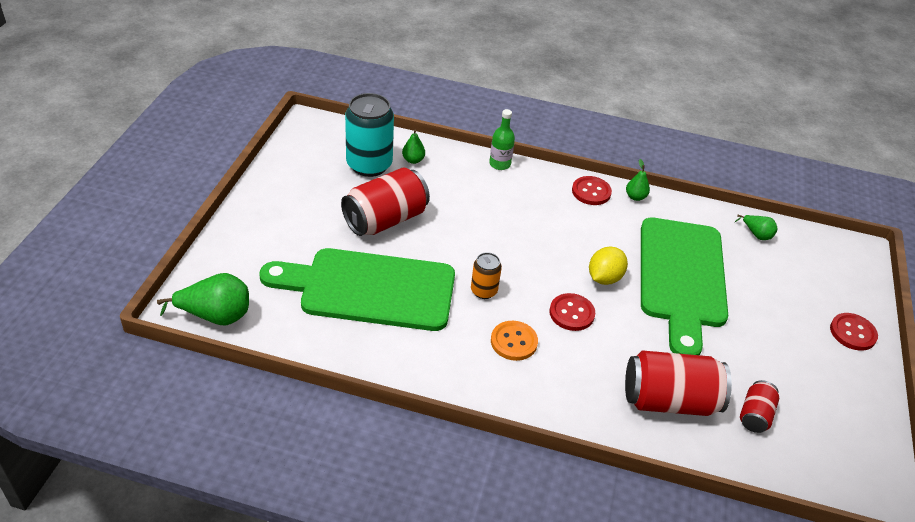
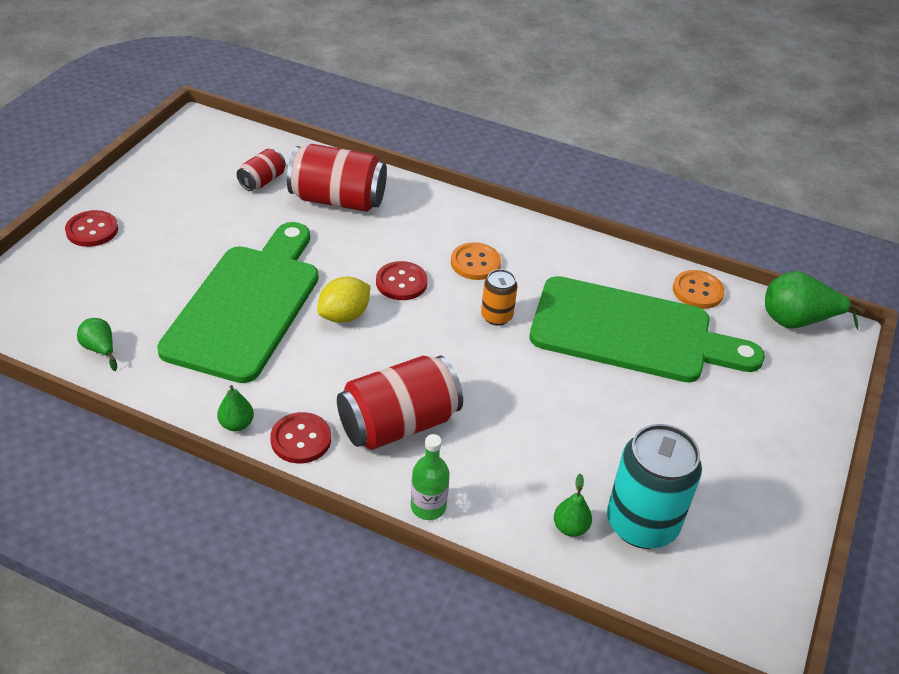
camera: 170 degrees left, 0 degrees up
red can [341,168,430,236] -> red can moved to [337,355,463,450]
none -> orange button [673,270,725,309]

